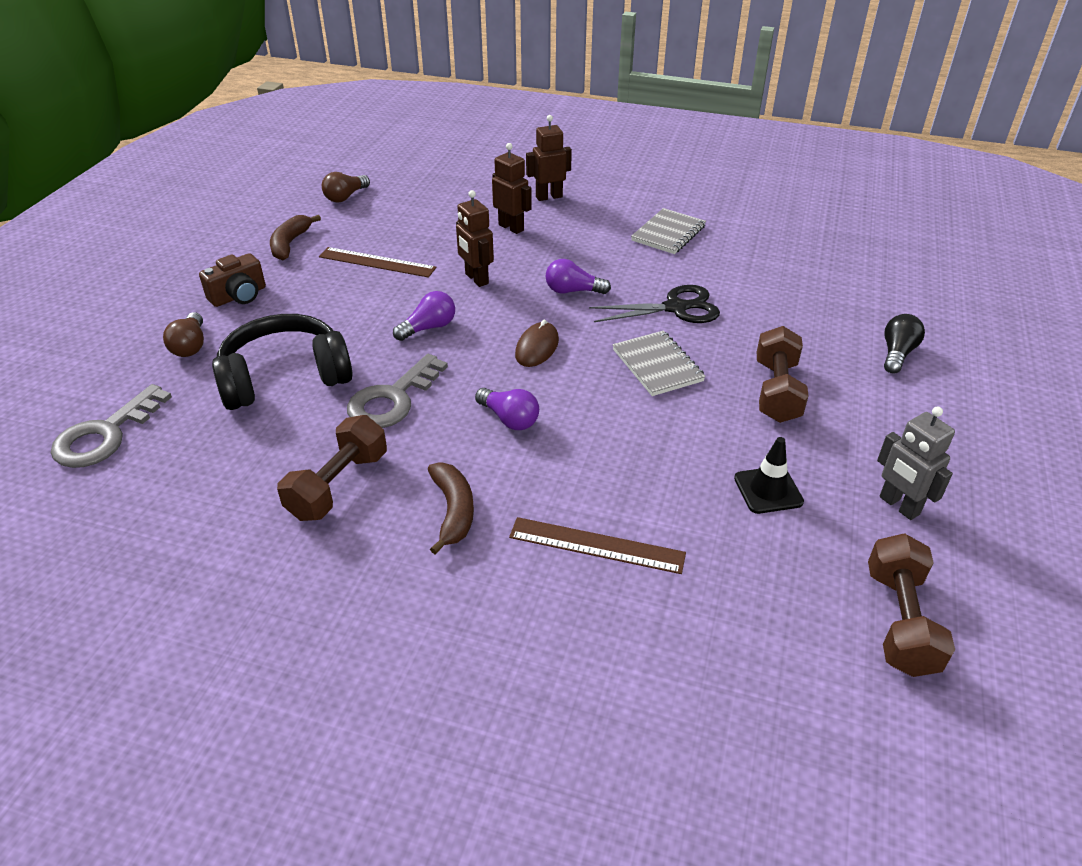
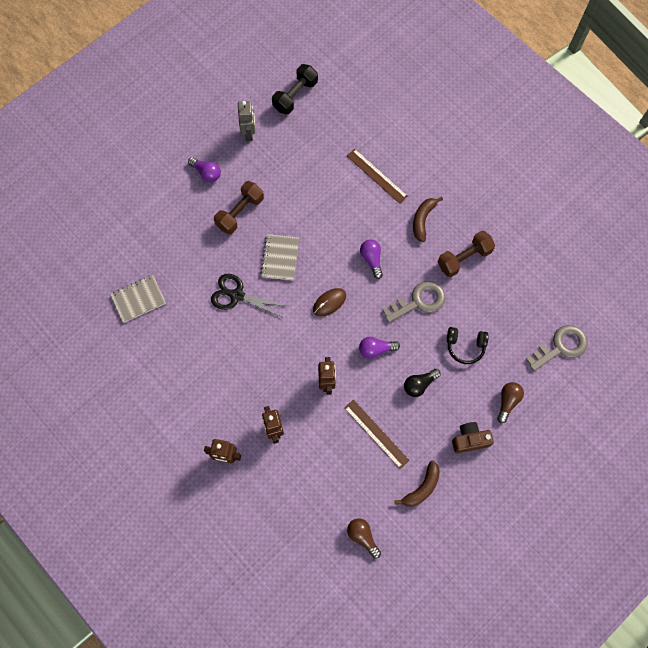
camera: 150 degrees left, 30 degrees up
black headphones [212,314,353,410] -> black headphones [447,327,489,364], size x0.57
brown light bulb [322,172,370,202] -> brown light bulb turned 105 degrees counterclockwise [347,518,381,559]
purple light bulb [546,259,611,294] -> purple light bulb moved to [188,157,221,182]
grey notebook [631,208,706,254] -> grey notebook moved to [110,275,166,323]
black traffic cone [734,437,804,514] -> none
brown dumbbell [868,533,955,677] -> black dumbbell [272,64,318,114]
black light bulb [884,314,925,374] -> black light bulb moved to [404,369,441,397]

